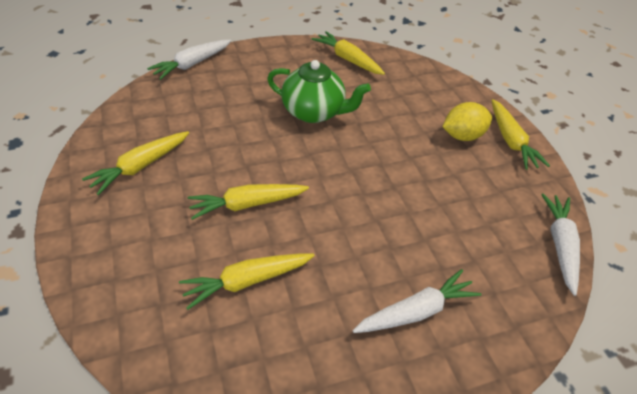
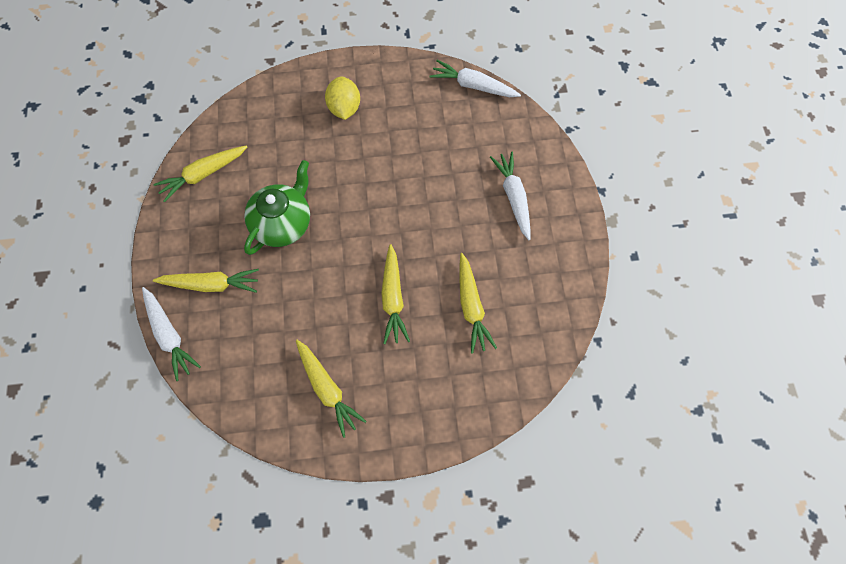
camera: 75 degrees left, 20 degrees up
yellow carrot [491,99,550,170] -> yellow carrot moved to [153,269,259,293]

